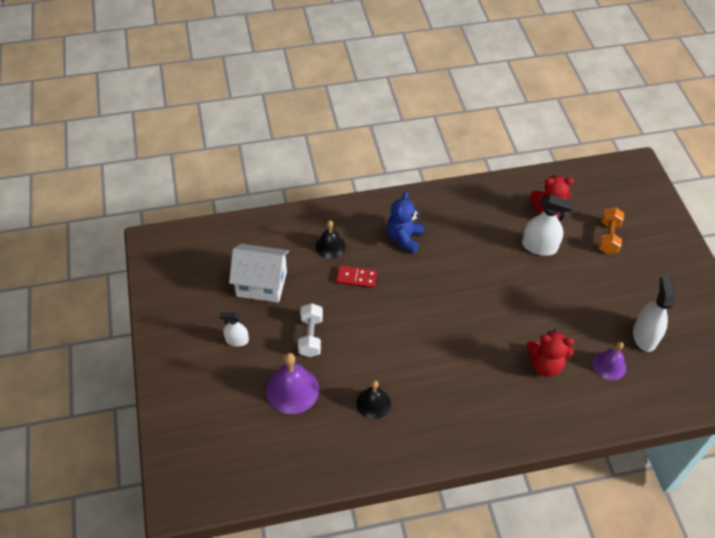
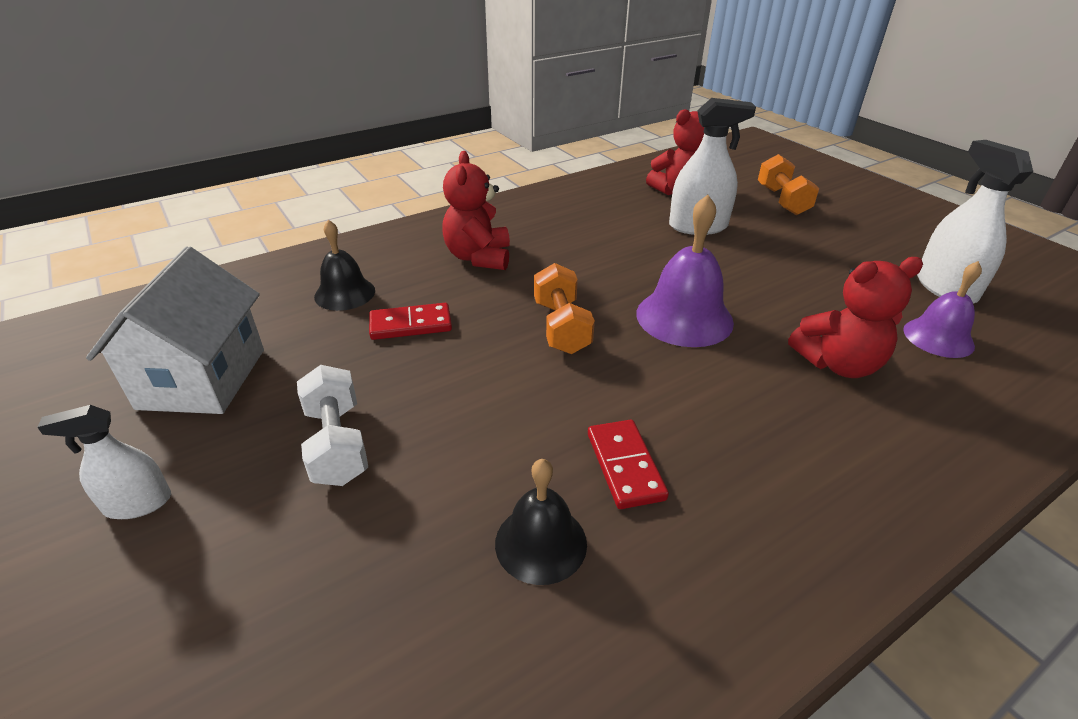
camera: 20 degrees left, 15 degrees down
white house [229,244,289,303] -> white house turned 75 degrees counterclockwise [86,246,264,414]
purple bell [266,353,319,414] -> purple bell moved to [636,195,734,347]
blue teddy bear [387,192,424,253] -> red teddy bear [442,151,510,270]
none -> orange dumbbell [534,263,595,354]
none -> red domino [588,420,669,509]

